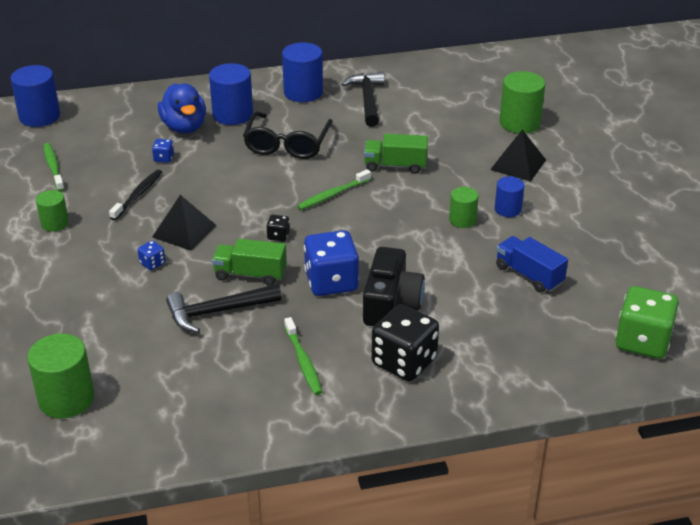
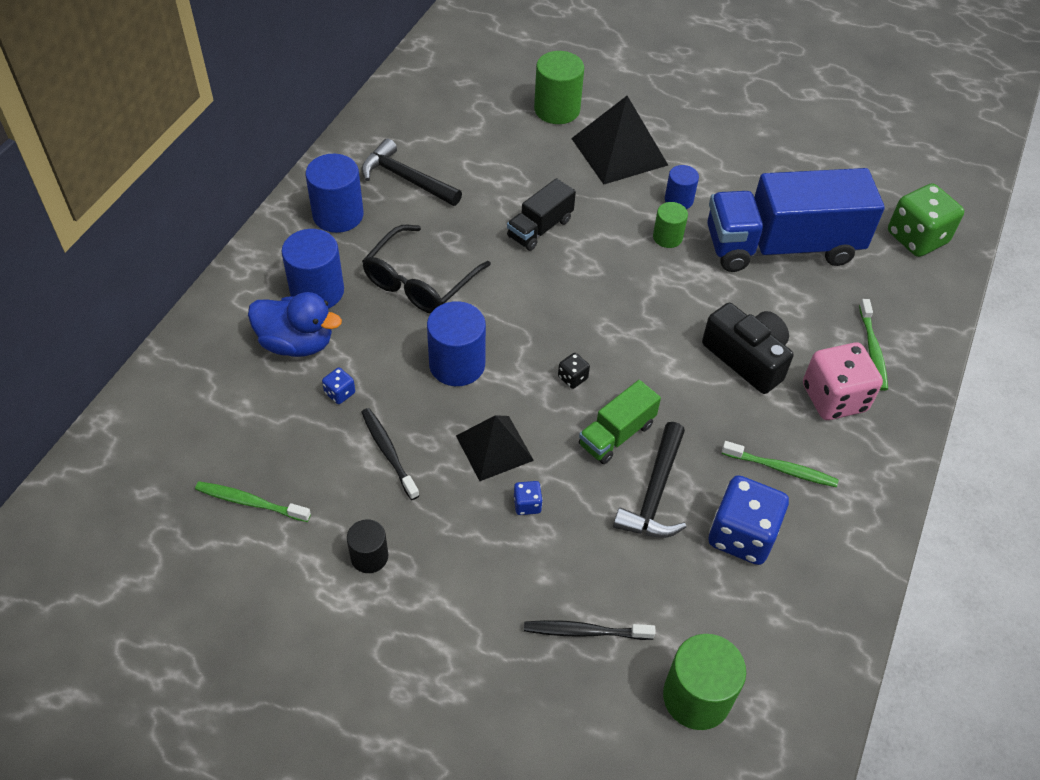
camera: 55 degrees left, 15 degrees up
blue cylinder [11,65,60,127] -> blue cylinder moved to [427,301,486,386]
green cylinder [36,190,69,232] -> black cylinder [347,519,388,573]
black glasses [243,112,333,159] -> black glasses turned 75 degrees clockwise [362,225,491,314]
green toothbrush [297,169,371,210] -> green toothbrush moved to [859,299,888,391]
blue dice [304,230,359,296] -> blue dice moved to [709,475,789,565]
green truck [364,134,428,174] -> black truck [507,178,576,251]
black dice [372,304,439,381] -> pink dice [803,343,883,420]
black pyramid [490,130,546,182] -> black pyramid [571,96,668,185], size x1.52
blue truck [496,236,568,293] -> blue truck [707,168,885,272], size x2.09
none -> black toothbrush [524,620,655,640]

